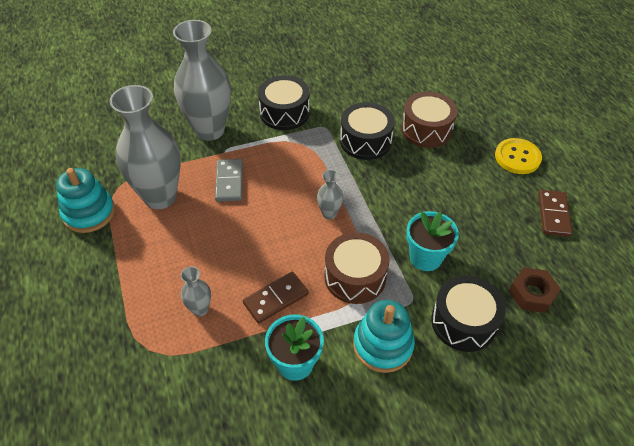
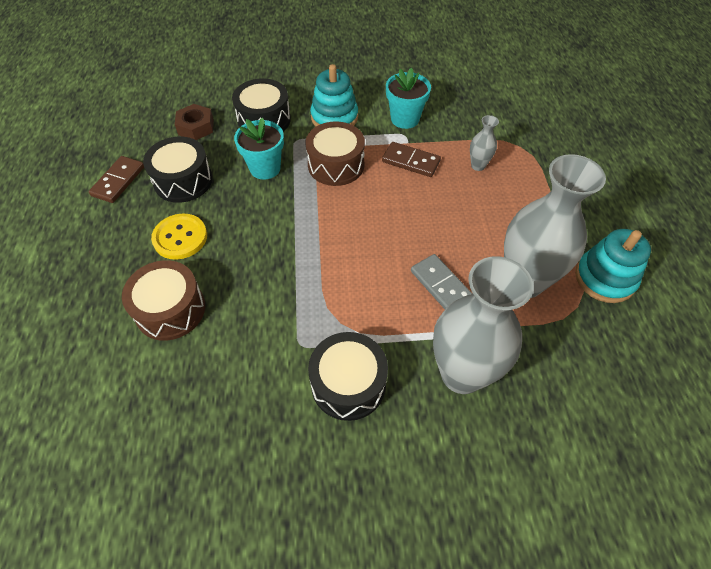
camera: 165 degrees left, 5 degrees up
grey domino [215,159,243,202] -> grey domino turned 45 degrees counterclockwise [411,254,472,309]
brown domino [243,272,309,324] -> brown domino turned 45 degrees clockwise [382,142,441,177]
grey vase [317,170,343,219] -> none
black drum [340,102,395,160] -> black drum moved to [143,137,213,203]
yellow button [495,138,542,174] -> yellow button moved to [151,213,207,260]

